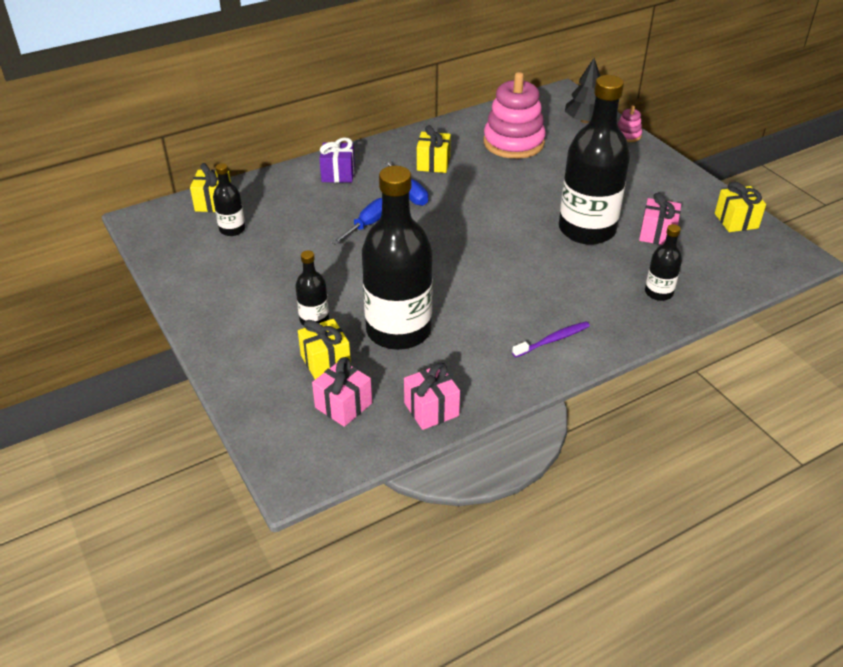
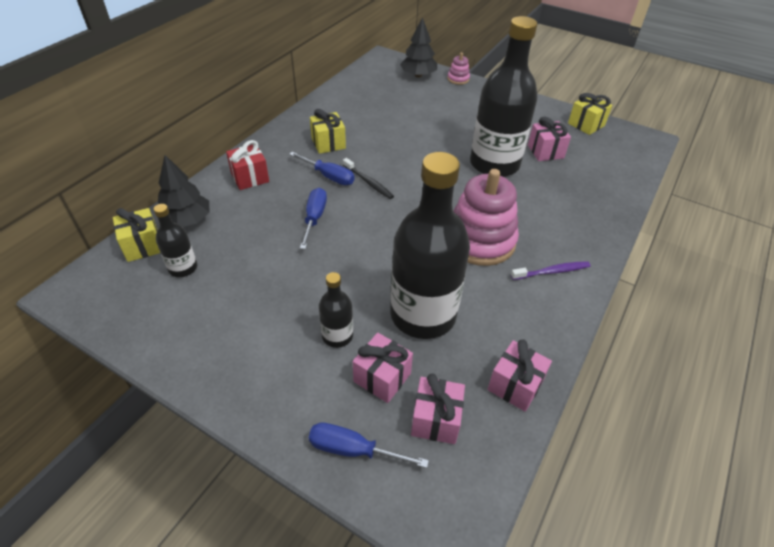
camera: 30 degrees left, 5 degrees up
yellow gift [298,319,351,379] -> pink gift [353,333,413,403]
purple gift [319,137,355,183] -> red gift [226,140,269,190]
pink stacking toy [484,72,546,159] -> pink stacking toy moved to [454,169,519,266]
purple toothbrush [512,321,590,357] -> purple toothbrush turned 45 degrees clockwise [511,261,590,280]
black bottle [645,224,682,301] -> none
none -> black tree [157,155,209,227]
none -> blue screwdriver [309,423,429,468]
none -> black toothbrush [343,158,394,199]

